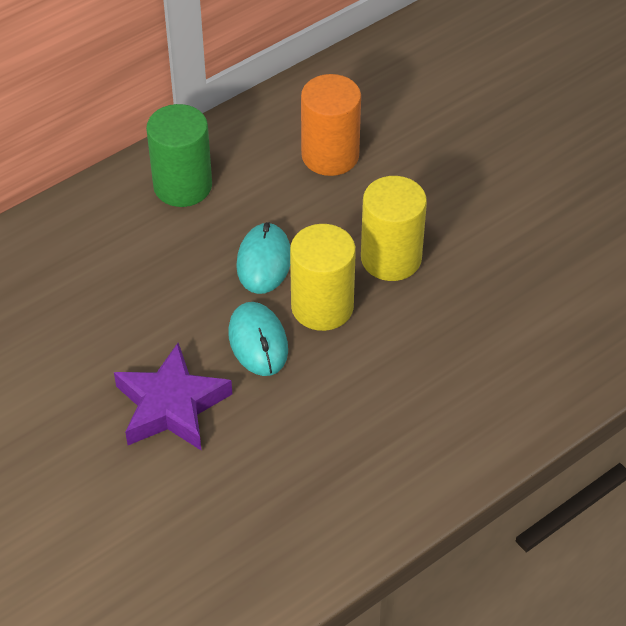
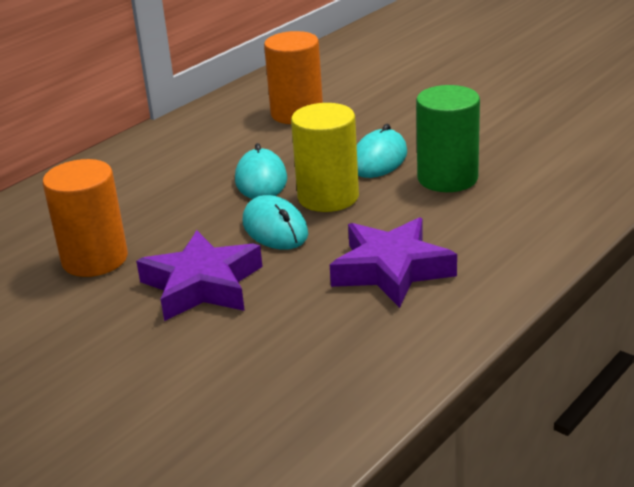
camera: 10 degrees left, 20 degrees down
green cylinder [146,104,212,207] -> green cylinder moved to [416,85,480,192]
yellow cylinder [361,176,427,281] -> turquoise mouse [357,124,407,178]
none -> orange cylinder [43,159,128,277]
none -> purple star [330,217,457,308]

